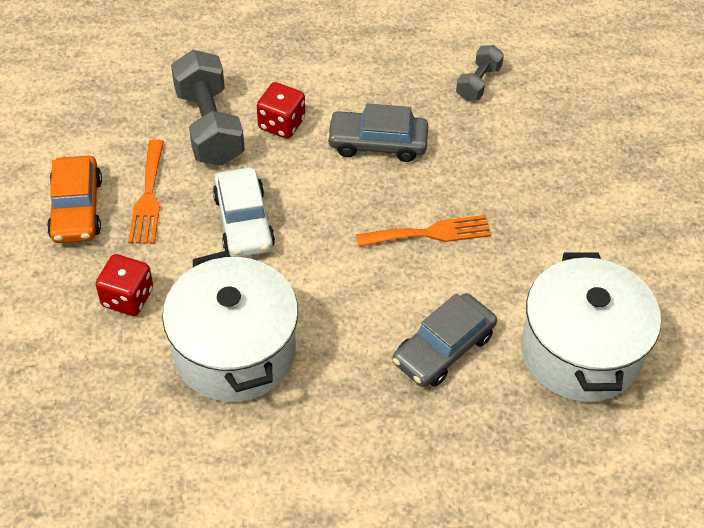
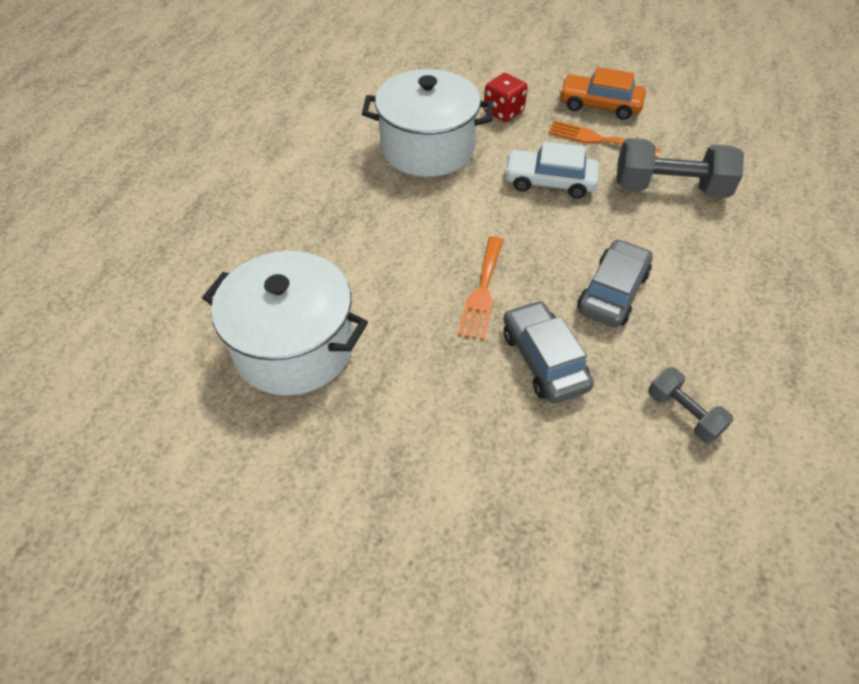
camera: 115 degrees right, 0 degrees up
red dice [257,82,305,139] -> none
grey car [393,293,497,387] -> grey car moved to [503,300,594,404]

